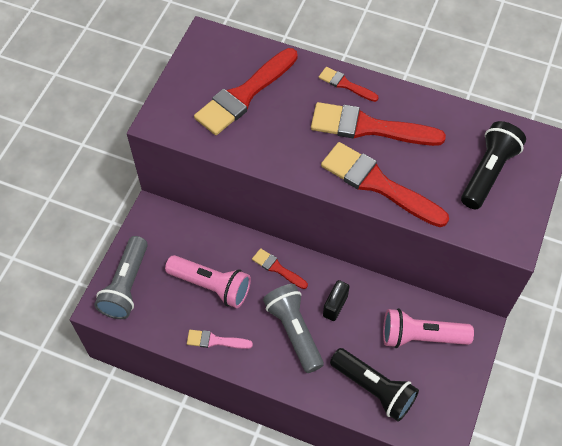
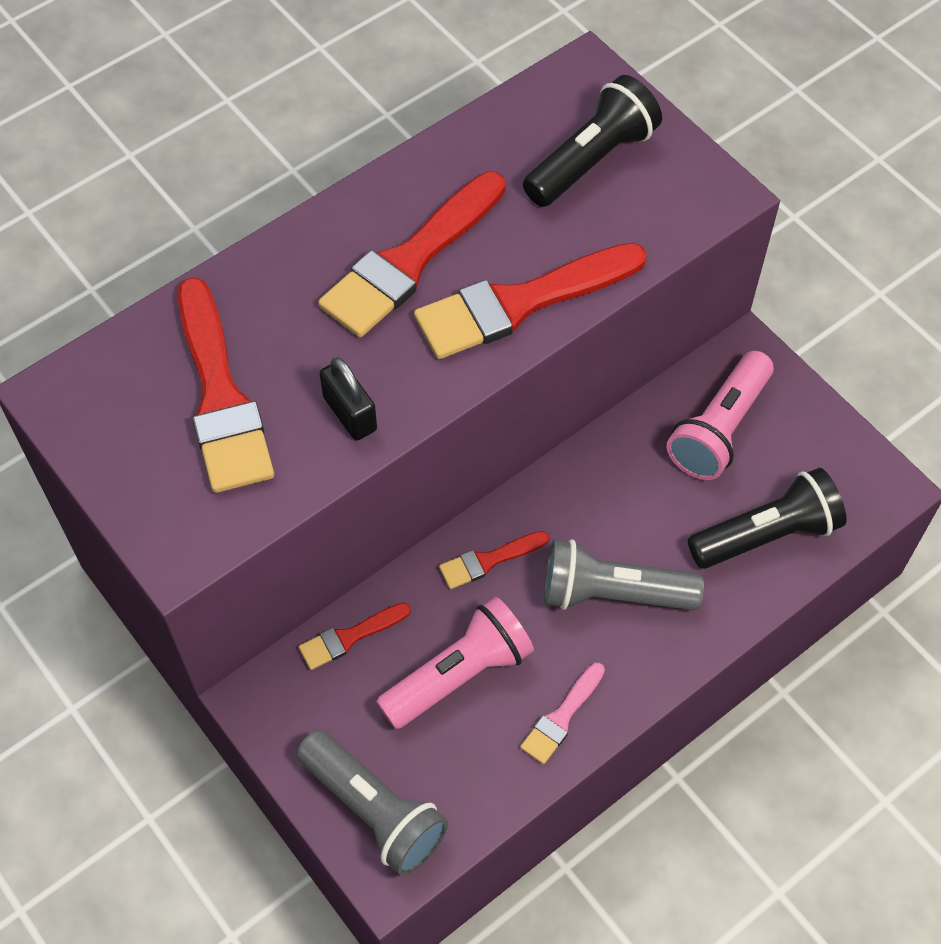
camera: 60 degrees left, 0 degrees up
red brush [319,67,379,102] -> red brush moved to [298,603,411,670]
black padlock [323,280,350,321] -> black padlock moved to [320,357,377,440]
black flashlight [461,121,526,209] -> black flashlight turned 75 degrees clockwise [523,75,662,207]

